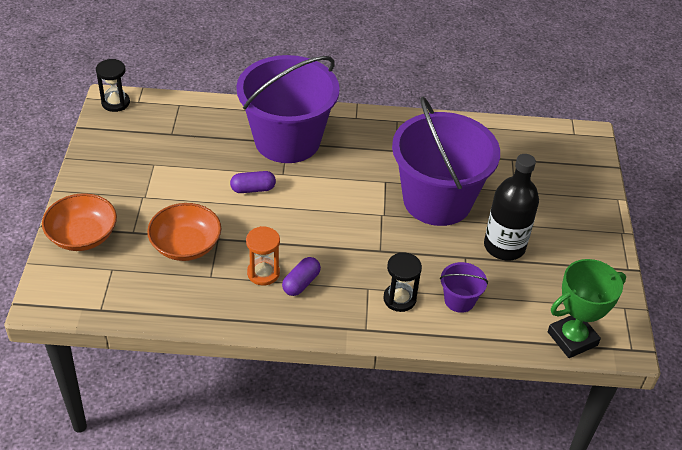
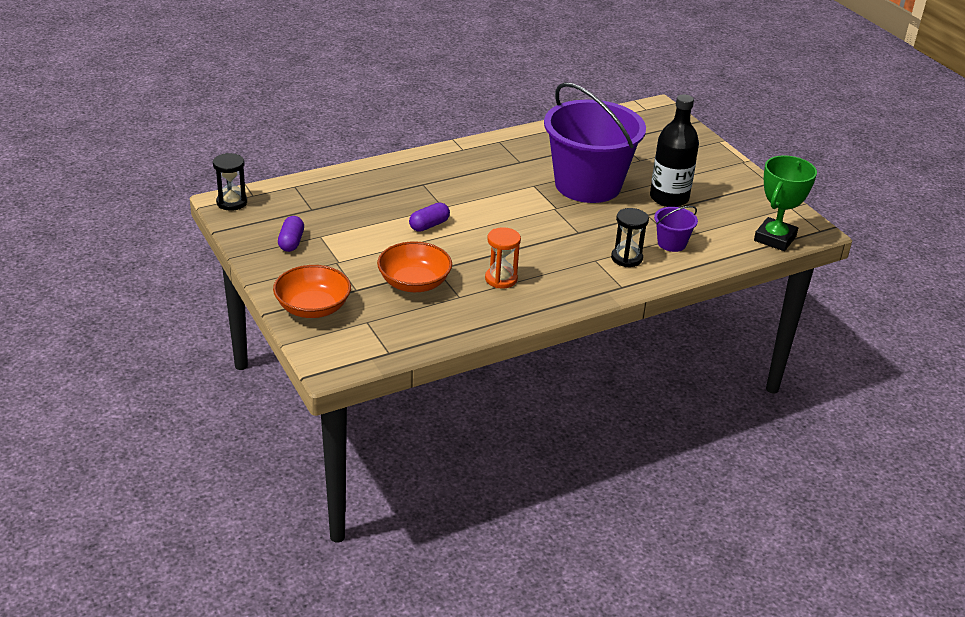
camera: 30 degrees left, 10 degrees down
purple bucket [236,55,340,163] -> none
purple capsule [282,257,321,296] -> purple capsule moved to [278,216,304,252]

